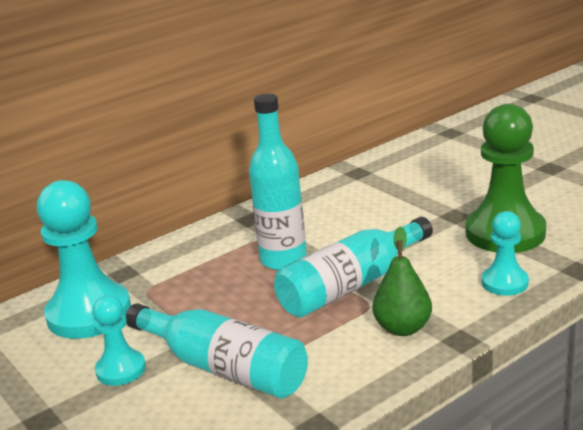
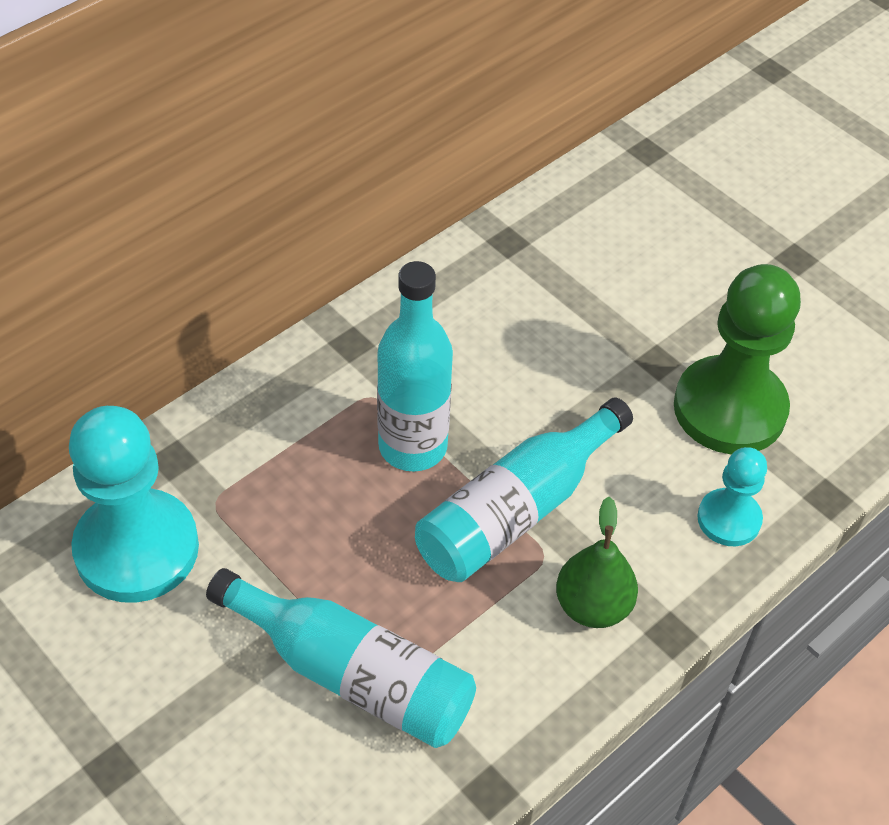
camera: 10 degrees left, 25 degrees up
turquoise pawn [92,295,146,386] -> none

